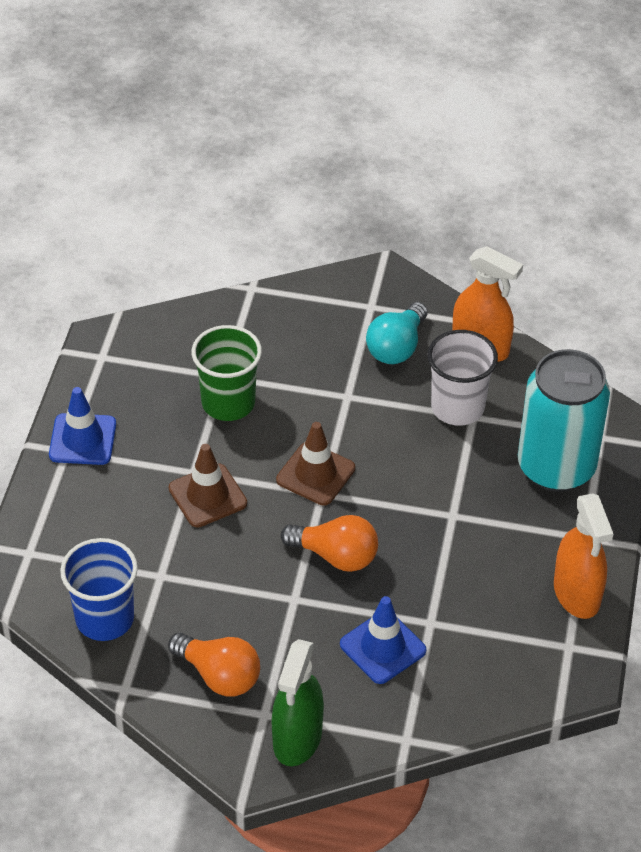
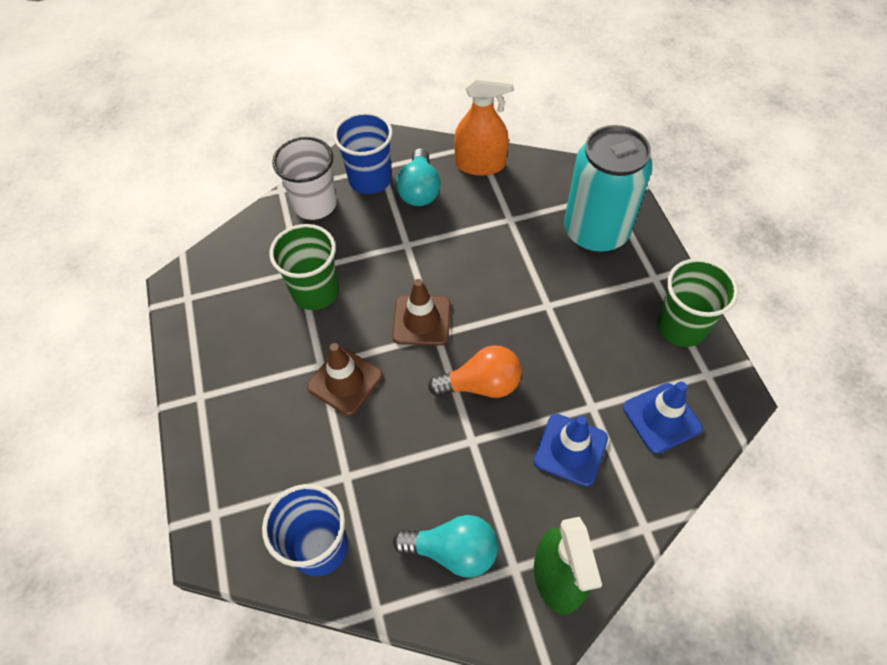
camera: 25 degrees left, 10 degrees up
blue traffic cone [49,387,116,465] -> blue traffic cone moved to [623,382,703,454]
orange light bulb [168,633,260,697] -> turquoise light bulb [393,515,498,578]
white cup [428,330,498,426] -> white cup moved to [272,137,337,220]
orange spray bottle [554,493,613,619] -> green cup [657,258,739,347]
none -> blue cup [333,112,393,194]

